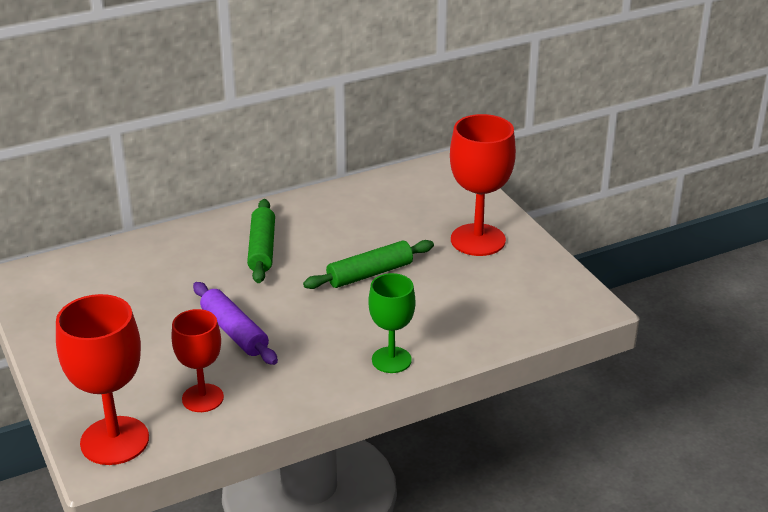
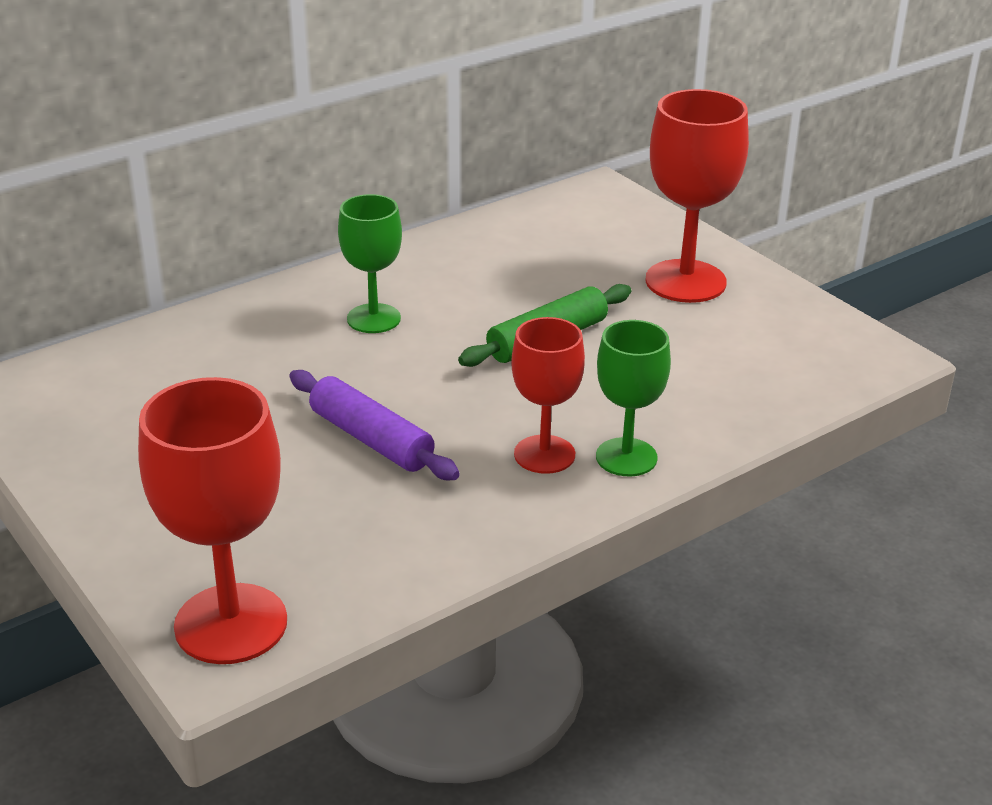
camera: 10 degrees left, 0 degrees up
red goblet [171,309,224,412] -> red goblet moved to [511,317,585,474]
green rolling pin [247,199,275,283] -> green goblet [338,194,402,333]

